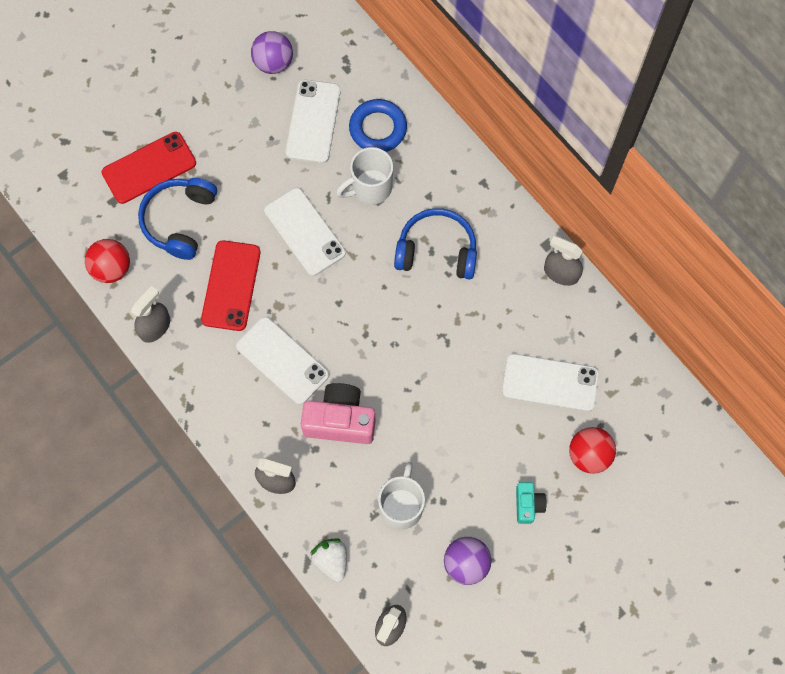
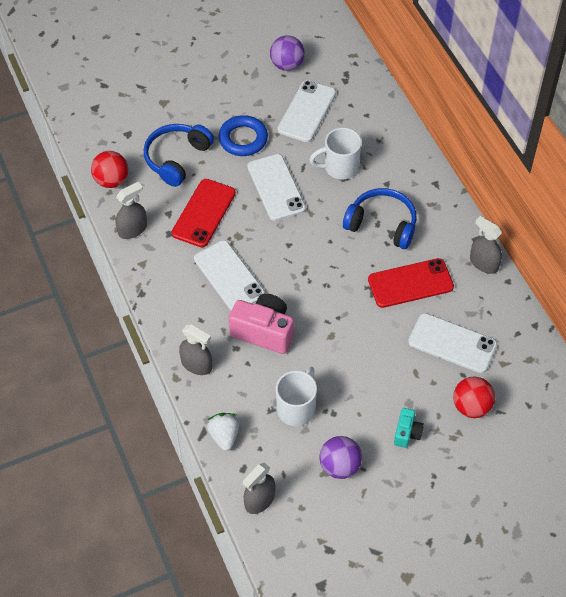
camera: 15 degrees right, 15 degrees down
red phone [102,132,196,204] -> red phone moved to [368,258,454,308]
blue ring [349,99,407,152] -> blue ring moved to [218,115,268,156]

